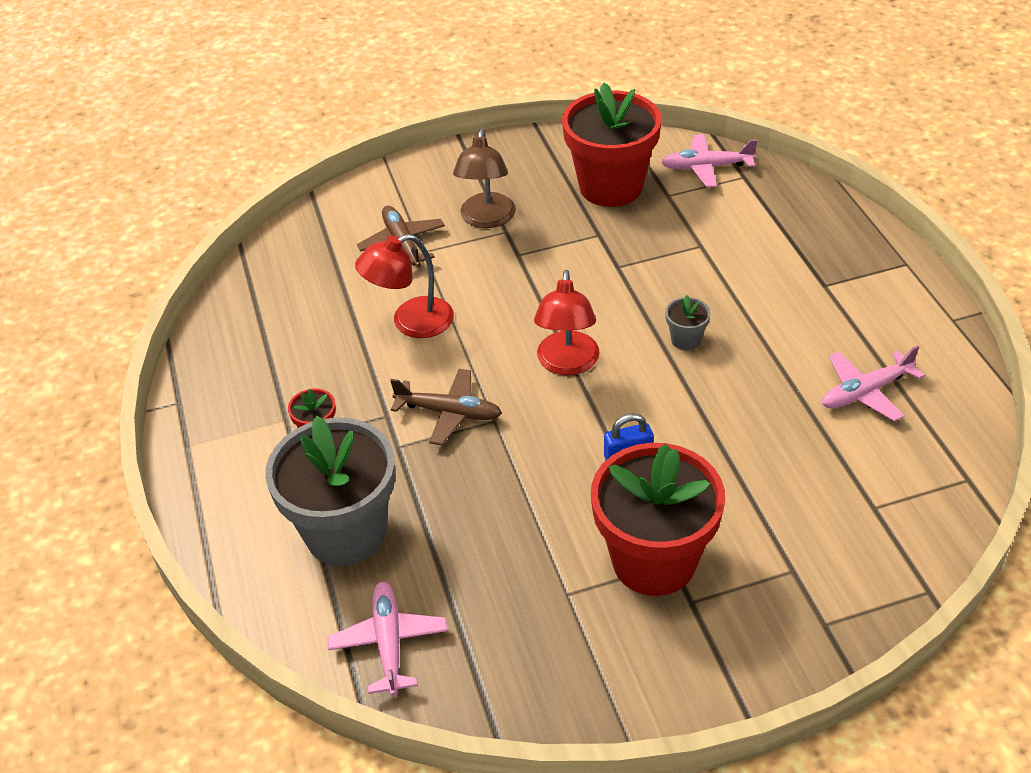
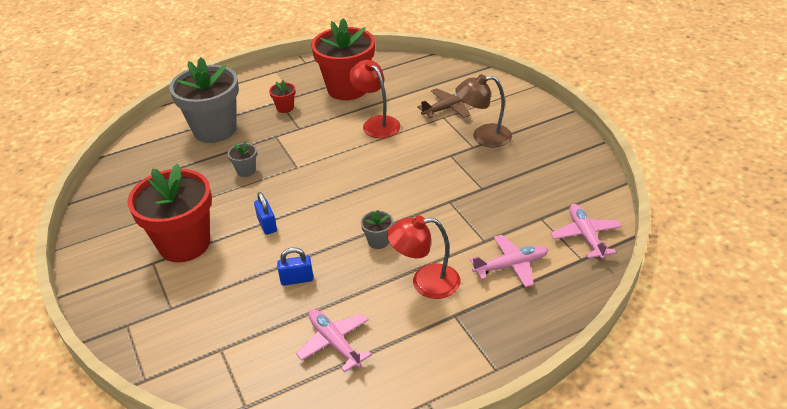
camera: 80 degrees right, 5 degrees down
pink plane [328,582,448,696] -> pink plane moved to [470,235,548,287]
brown plane [390,369,502,445] -> none
red lamp [534,270,600,375] -> red lamp moved to [387,215,460,299]
red flower pot [562,83,662,207] -> red flower pot moved to [311,18,375,100]
none -> grey flower pot [228,141,257,177]
none -> blue padlock [277,247,313,286]

